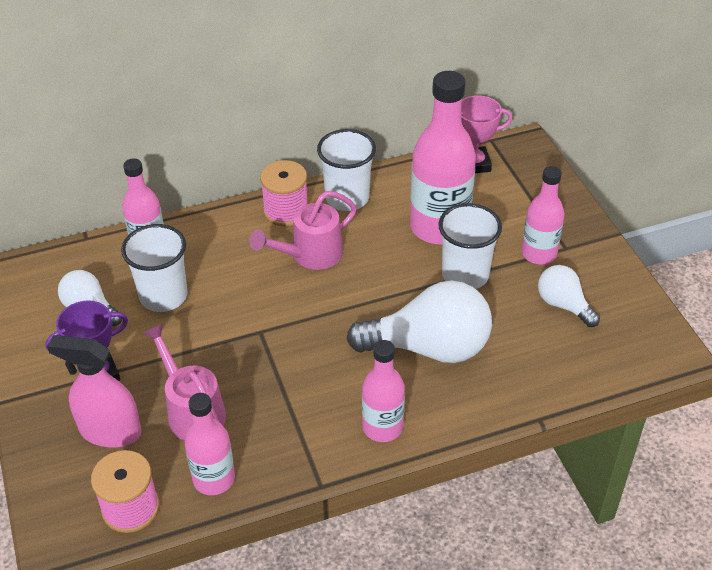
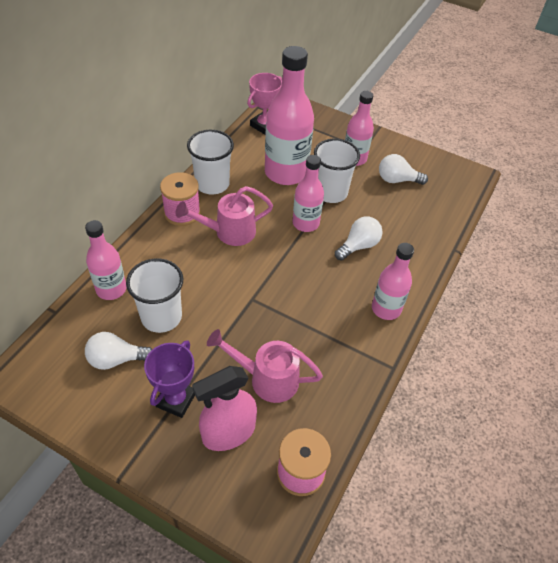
camera: 45 degrees left, 5 degrees up
pink bottle [185,393,235,495] -> pink bottle moved to [293,155,324,232]
pink watering can [249,191,357,270] -> pink watering can turned 60 degrees clockwise [175,186,273,246]
white light bulb [346,281,492,363] -> white light bulb [335,216,383,261], size x0.54

